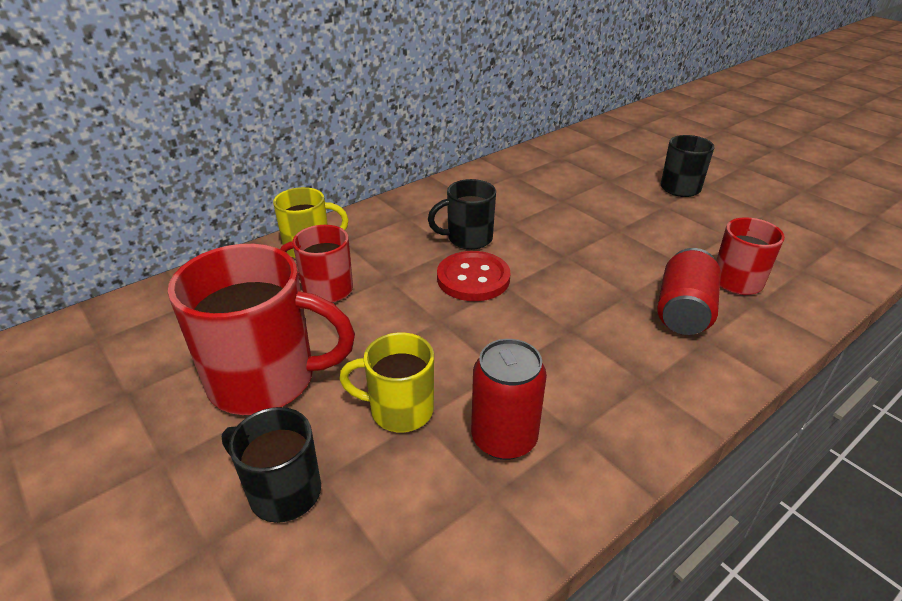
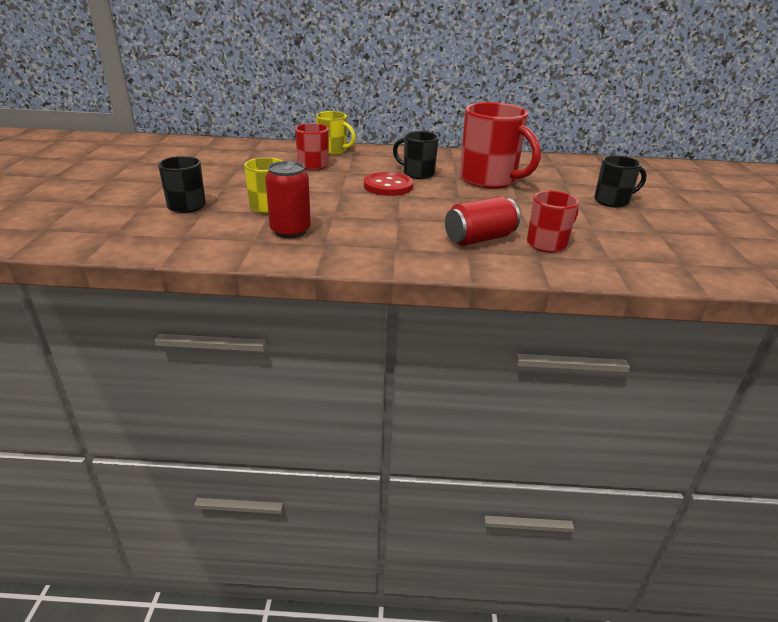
camera: 40 degrees right, 5 degrees down
red mug [168,244,355,415] -> red mug moved to [460,102,541,189]

